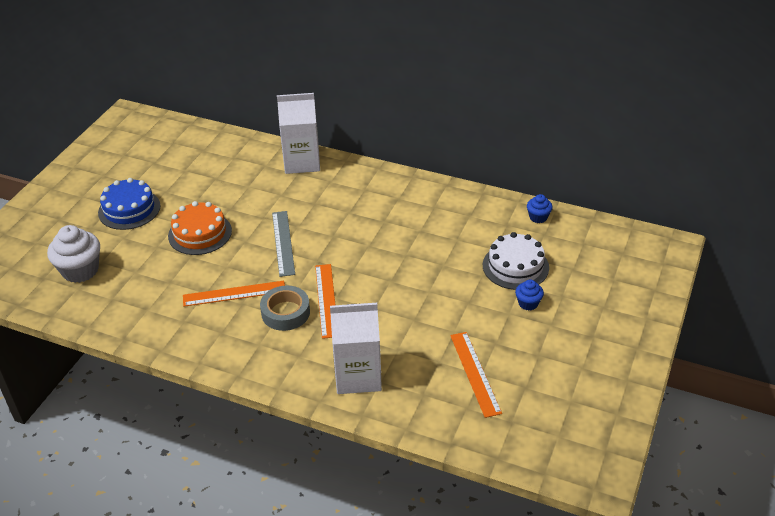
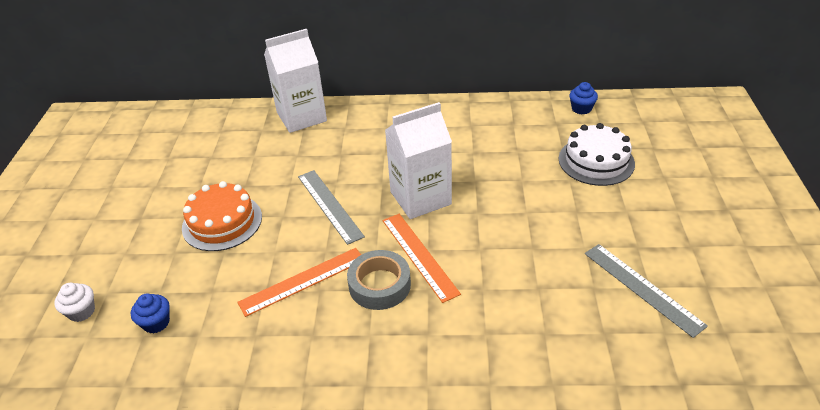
camera: 20 degrees left, 0 degrees up
white cupcake [47,225,100,283] -> white cupcake [54,283,95,322], size x0.52
blue cake [98,178,161,230] -> none
white carton [330,303,382,394] -> white carton moved to [385,102,452,219]
orange ruler [450,332,502,418] -> grey ruler [585,244,708,338]
blue cupcake [515,280,544,311] -> blue cupcake moved to [131,293,170,334]

